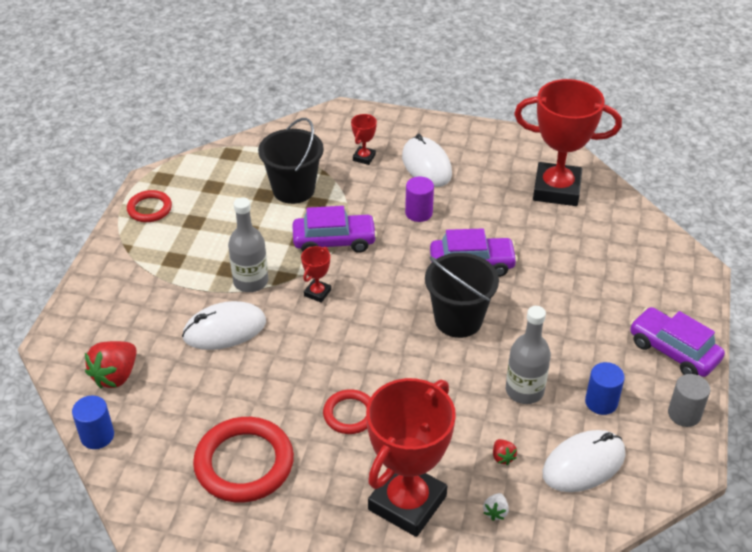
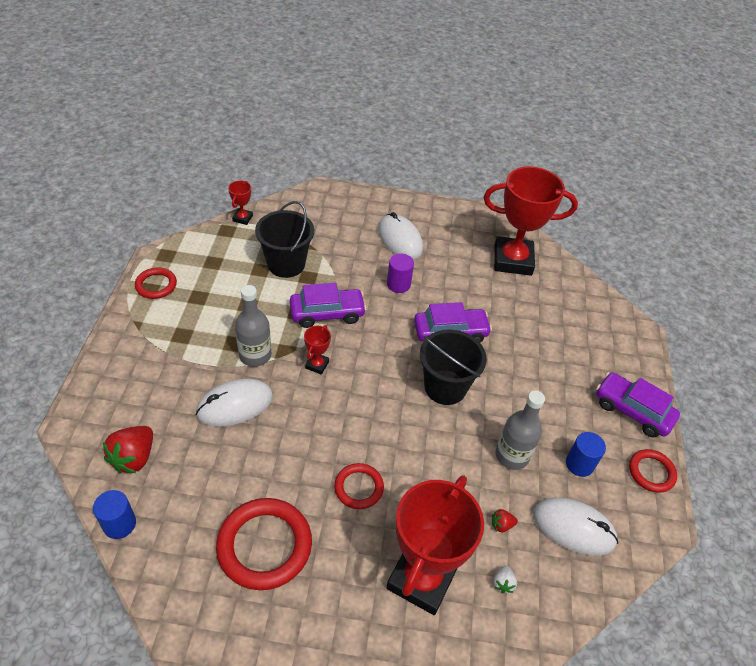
camera: 10 degrees left, 5 degrees up
red trophy [351,114,377,165] -> red trophy moved to [228,181,253,225]
red strawberry [493,439,517,465] -> red strawberry turned 105 degrees clockwise [492,509,518,532]
white mouse [542,430,625,492] -> white mouse turned 60 degrees clockwise [533,498,618,556]
grey cylinder [668,374,710,427] -> red ring [629,449,677,493]

